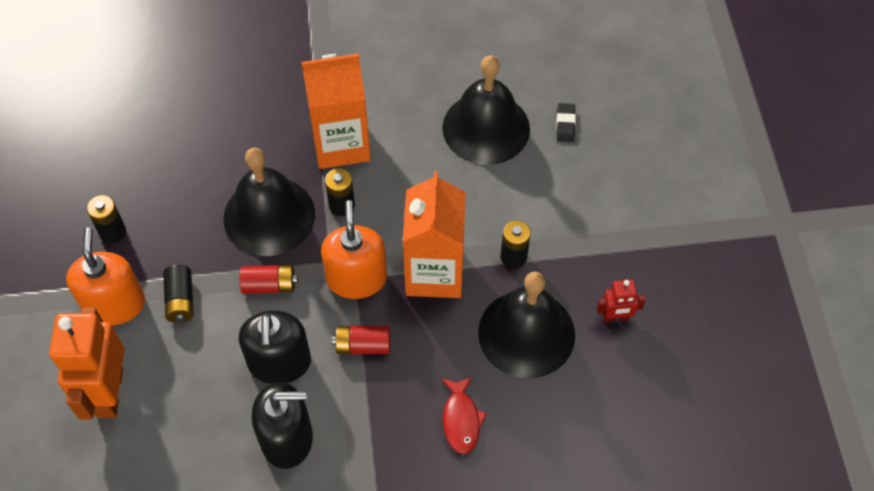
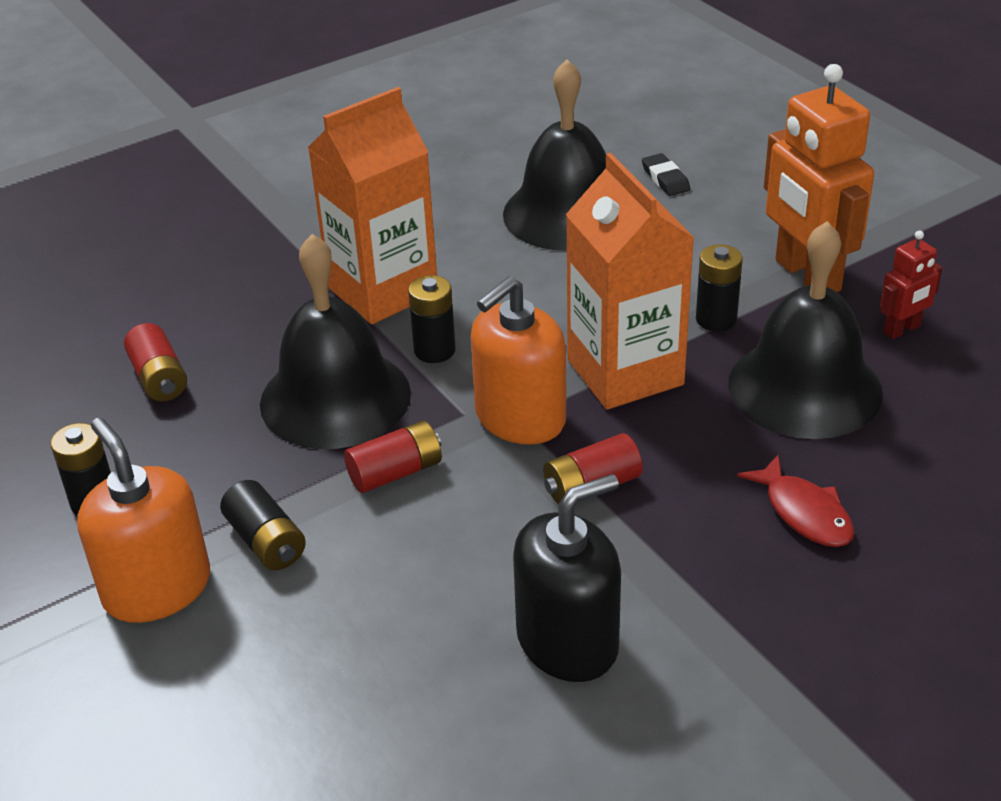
camera: 25 degrees left, 20 degrees down
orange robot [49,308,124,420] -> orange robot moved to [764,64,874,292]
black soap dispenser [239,311,311,384] -> none
orange soap dispenser [321,200,387,299] -> orange soap dispenser turned 105 degrees counterclockwise [471,276,566,445]
none -> red battery [124,323,187,402]

